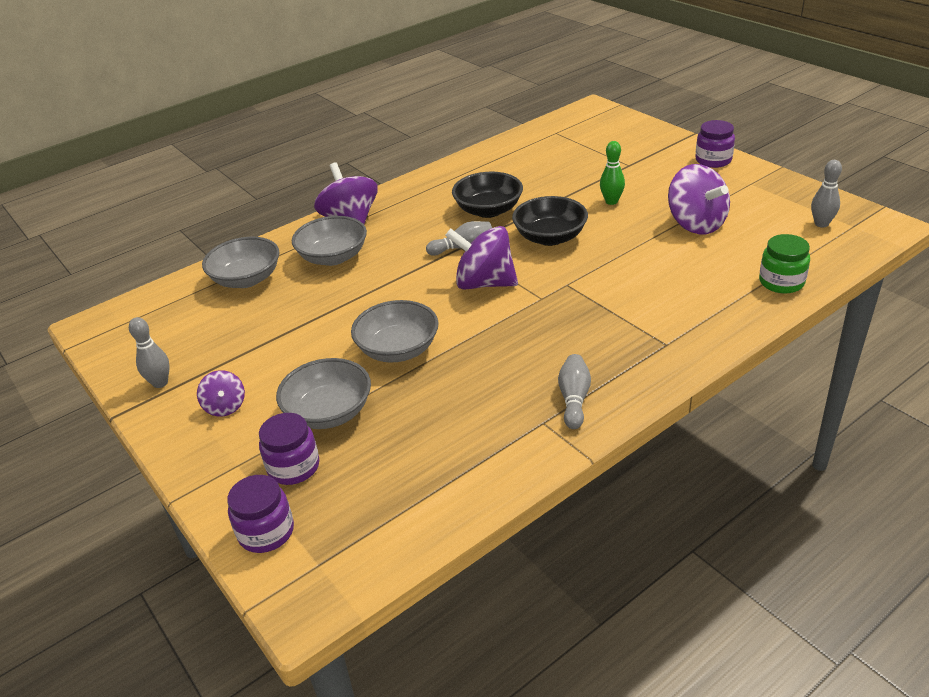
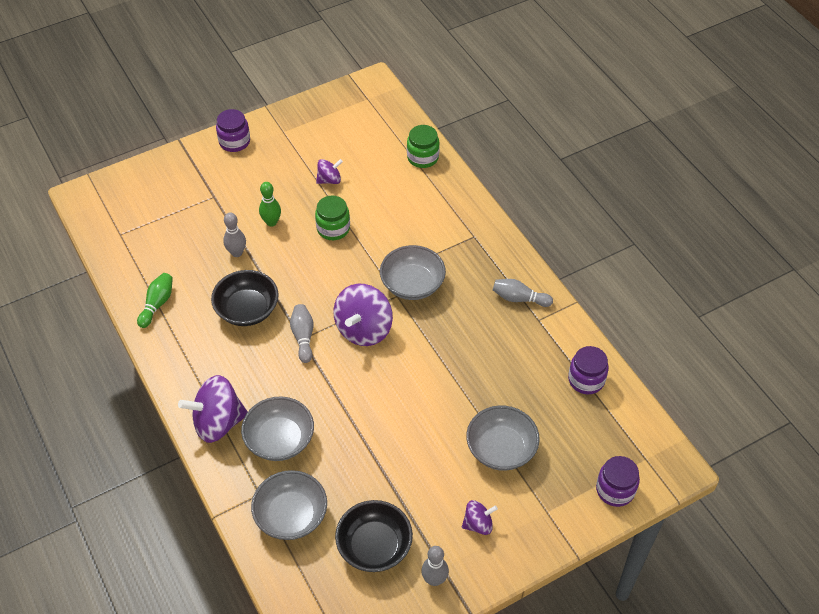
camera: 85 degrees left, 15 degrees up
purple jar [259,413,319,485] -> purple jar moved to [568,346,609,394]
grey bowl [351,300,439,363] -> grey bowl moved to [380,245,446,300]
black bowl [512,196,588,246] -> black bowl moved to [335,500,413,572]
purple spinning top [668,164,730,234] -> purple spinning top [316,159,343,184], size x0.53
grey bowling pin [811,160,842,228] -> grey bowling pin moved to [223,212,246,257]
none -> green bowling pin [137,273,173,328]
none -> green jar [315,196,350,240]

